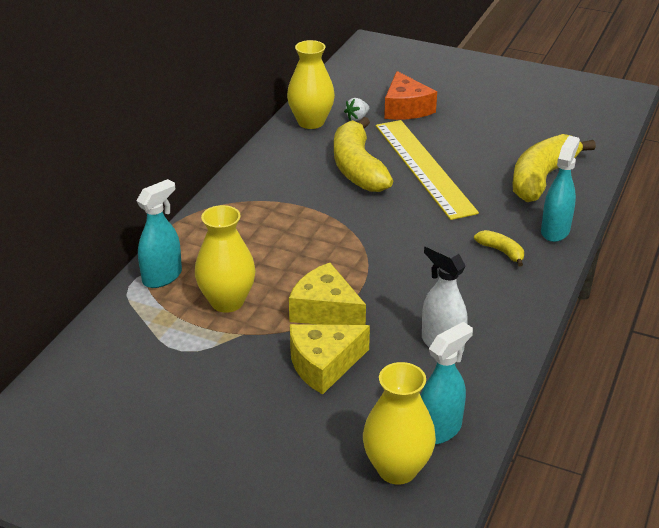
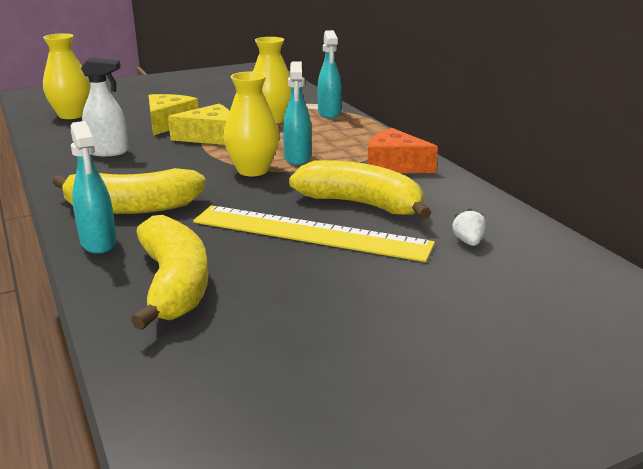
camera: 130 degrees right, 10 degrees down
yellow vase [287,40,335,129] -> yellow vase moved to [224,72,279,176]
orange cheese [384,71,437,120] -> orange cheese moved to [368,128,438,173]
turquoise spray bottle [420,322,473,445] -> turquoise spray bottle moved to [283,61,311,165]
yellow banana [474,230,524,266] -> yellow banana [52,168,206,214], size x2.21

